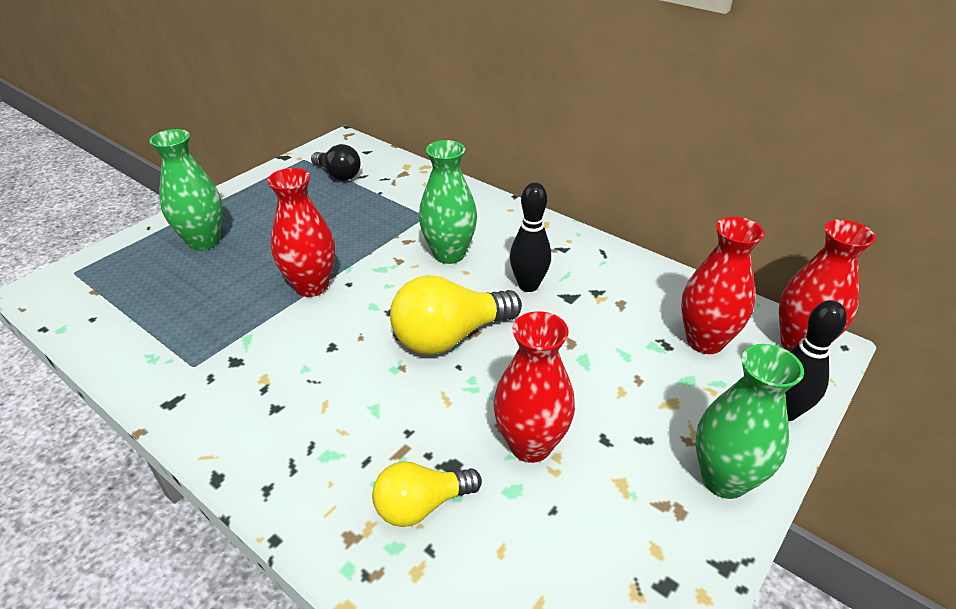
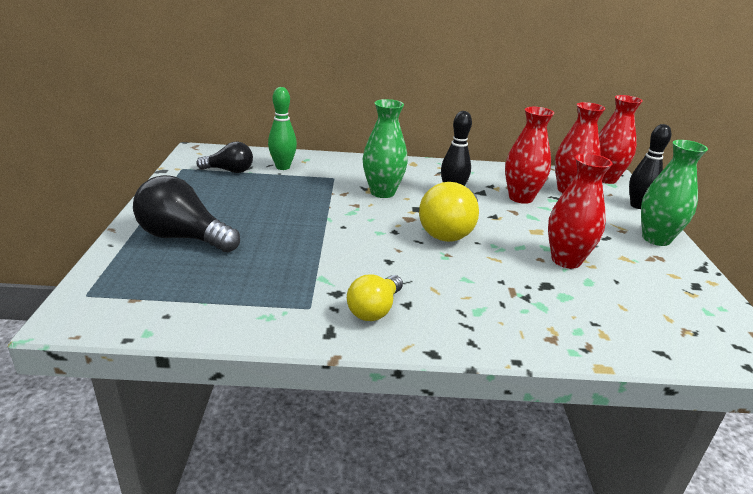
camera: 40 degrees left, 10 degrees down
green vase [149,129,223,251] -> black light bulb [133,175,240,252]
red vase [267,168,335,297] -> red vase moved to [505,107,554,204]
yellow light bulb [372,461,482,527] -> yellow light bulb moved to [347,275,403,321]
none -> green bowling pin [268,87,297,170]

